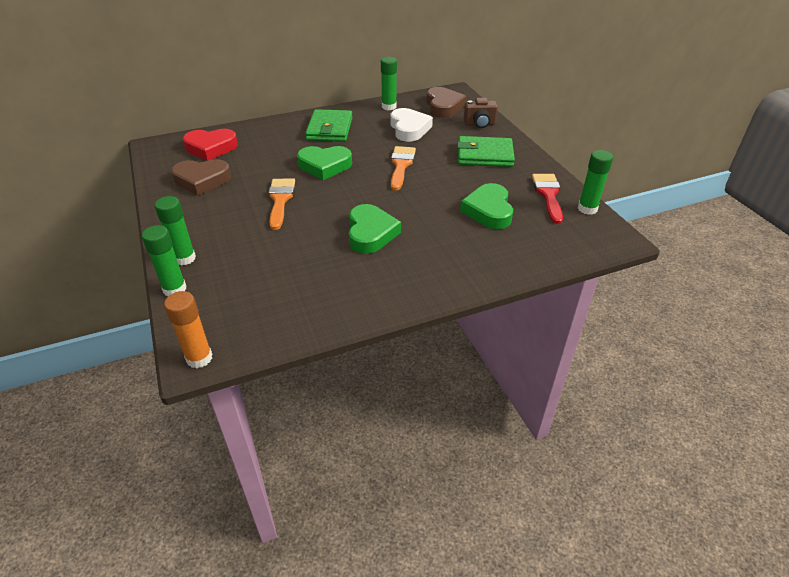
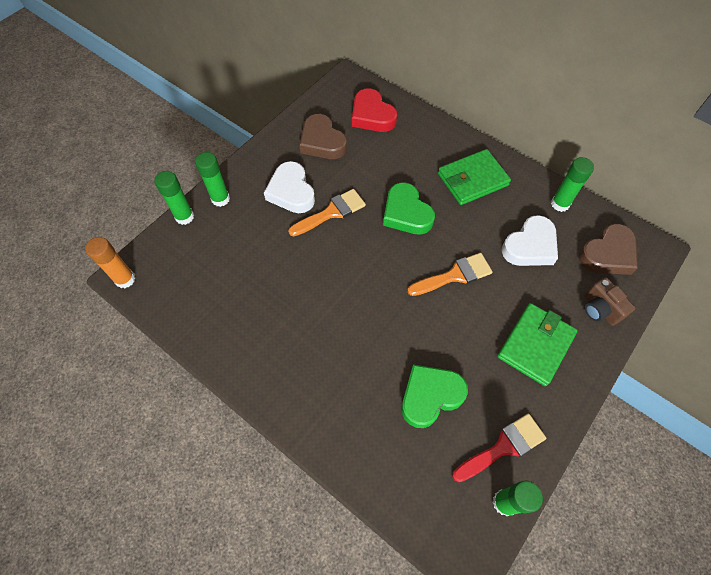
camera: 60 degrees right, 20 degrees up
green heart [349,204,401,254] -> none
green wallet [457,136,515,167] -> green wallet turned 60 degrees clockwise [497,303,578,386]
none -> white heart [264,161,315,213]

